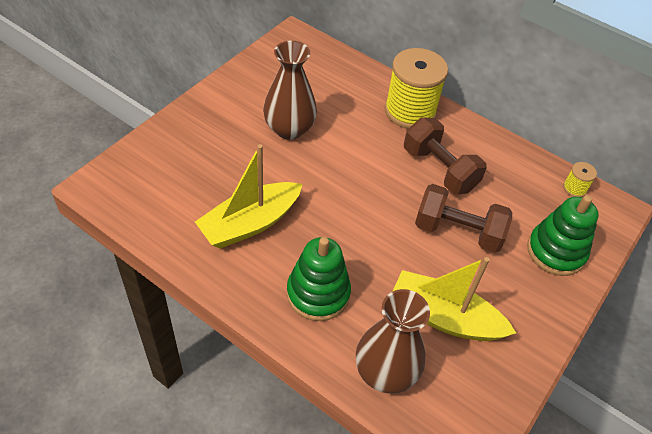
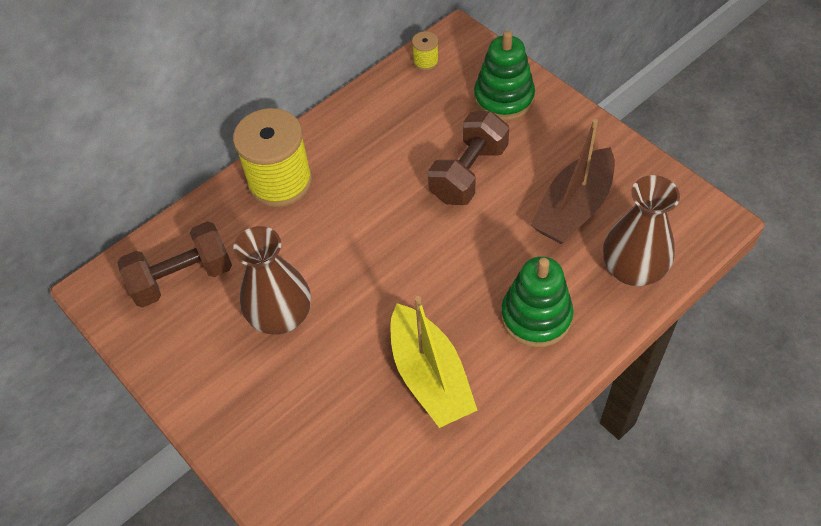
camera: 70 degrees left, 5 degrees up
yellow boat [392,257,516,341] -> brown boat [531,119,615,244]
brown dumbbell [404,117,487,194] -> brown dumbbell moved to [118,221,232,307]

